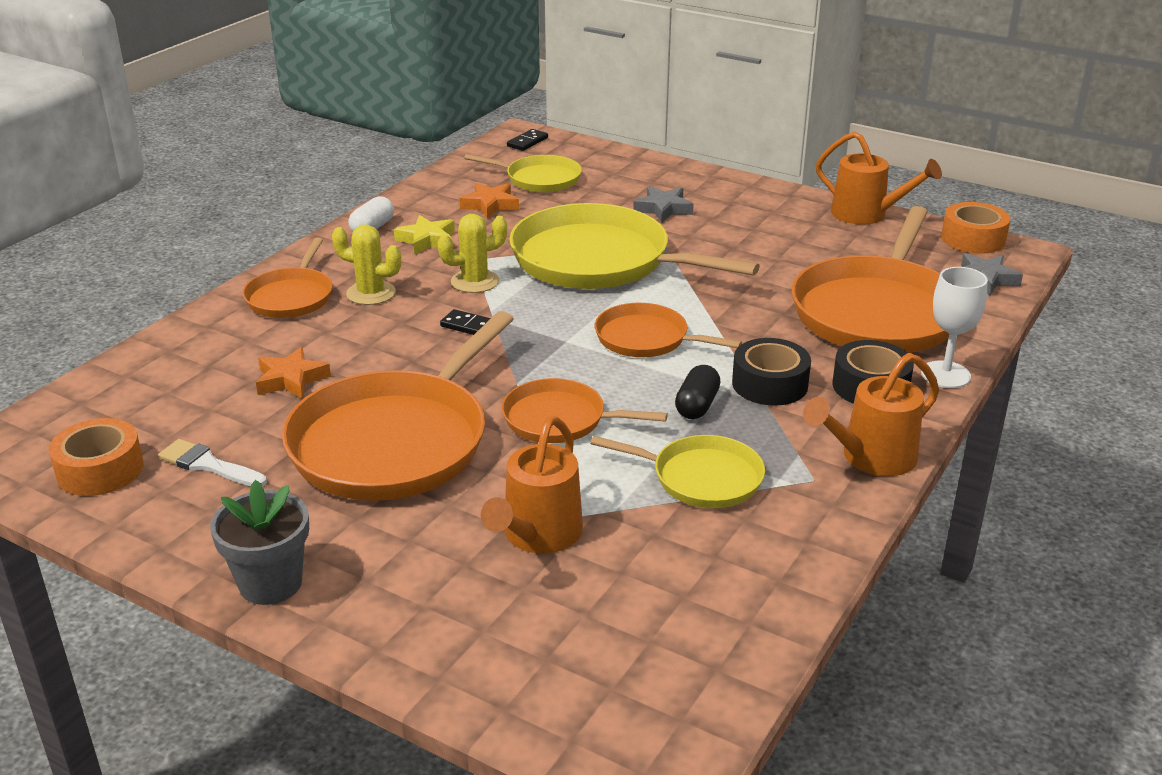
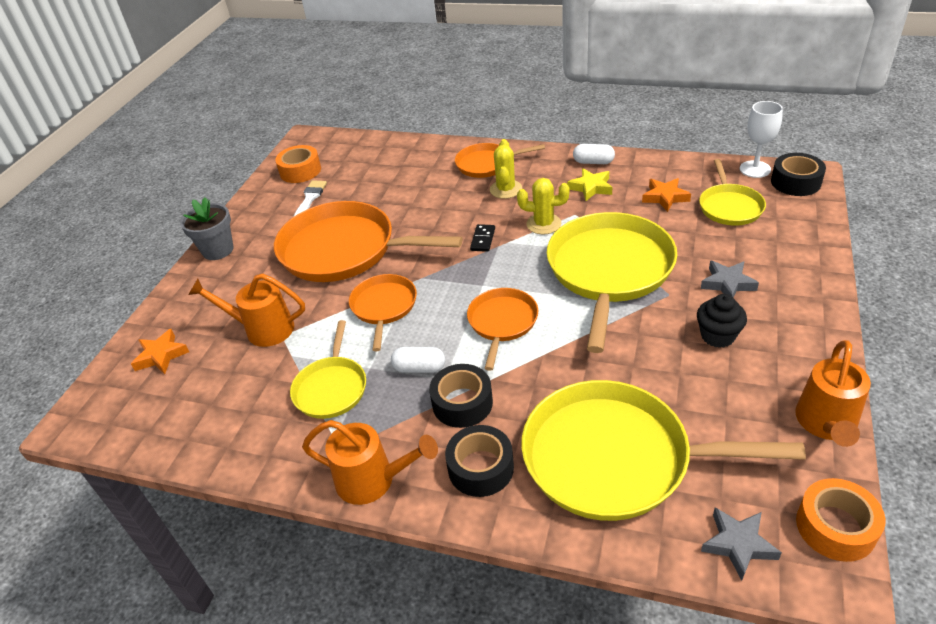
camera: 80 degrees right, 10 degrees up
orange star [256,347,331,399] -> orange star moved to [131,329,189,374]
yellow cactus [438,214,507,293] -> yellow cactus turned 45 degrees counterclockwise [517,178,570,235]
black domino [507,129,548,151] -> black tape [771,153,826,196]
black capsule [675,365,721,419] -> white capsule [391,347,445,373]
orange pan [792,206,949,353] -> yellow pan [521,380,806,521]
orange watering can [803,353,939,476] -> orange watering can turned 150 degrees clockwise [302,420,438,505]
white goblet [921,267,988,388] -> white goblet moved to [740,101,783,178]
none -> black cupcake [697,294,747,348]

